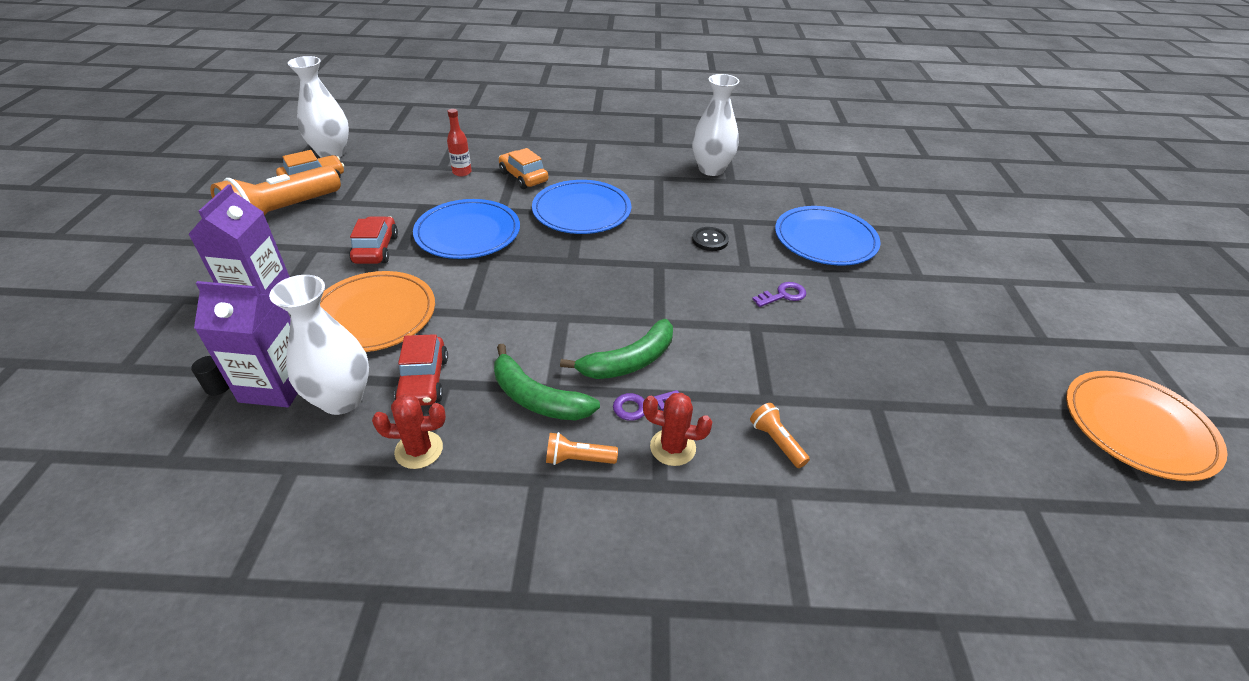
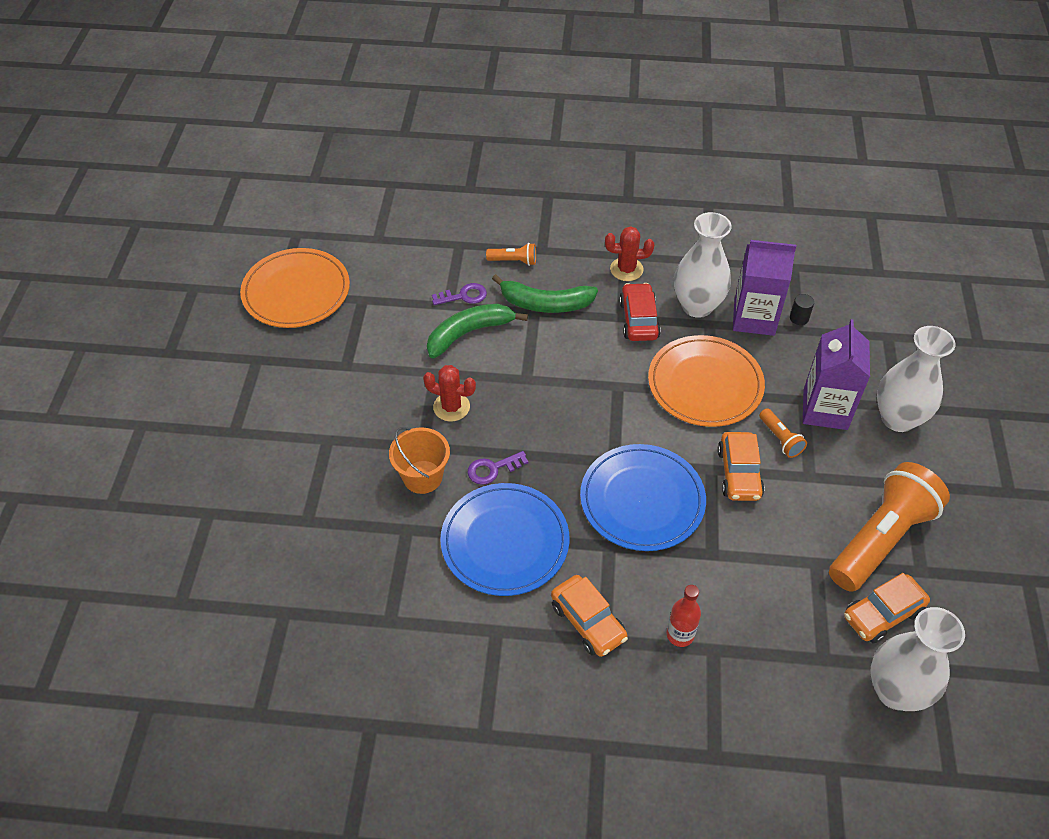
camera: 175 degrees left, 10 degrees up
red car [349,216,398,264] -> orange car [717,432,764,501]
green banana [494,344,600,420] -> green banana turned 150 degrees clockwise [492,274,598,313]
red cactus [643,393,712,466] -> red cactus moved to [423,365,476,422]
white vase [692,74,739,176] -> white vase moved to [877,326,956,432]
black button [692,227,729,251] -> none
orange flashlight [750,403,810,468] -> orange flashlight moved to [759,408,807,458]
purple key [752,282,806,307] -> purple key moved to [468,451,528,485]
blue plate [775,206,881,266] -> none
orange plate [1066,371,1227,481] -> orange plate moved to [240,248,350,328]
none -> orange bucket [389,427,450,494]

